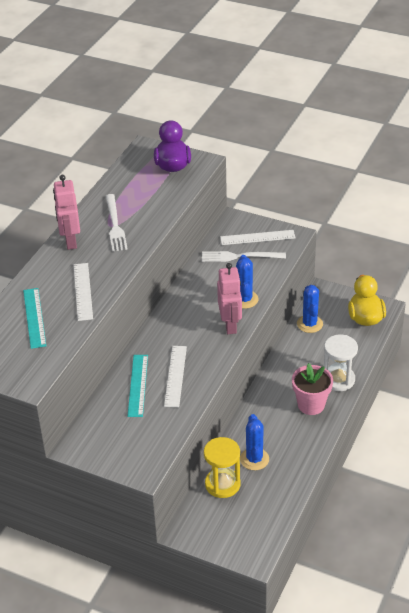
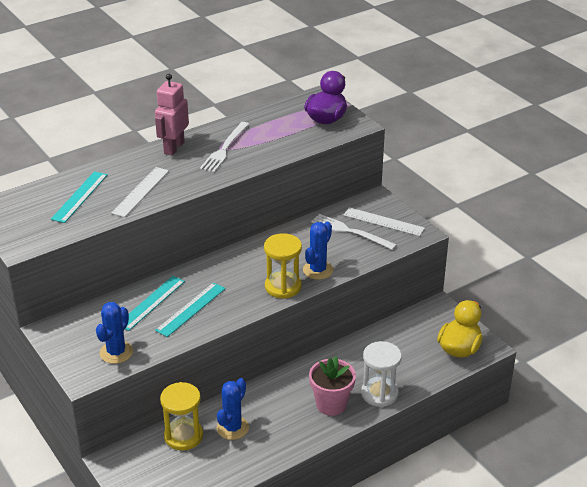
camera: 30 degrees right, 5 degrees down
white ruler [164,346,187,407] -> turquoise ruler [155,282,225,337]
pink robot [217,263,242,334] -> yellow hourglass [264,233,302,299]
blue cactus [297,285,323,333] -> blue cactus moved to [96,302,133,364]

